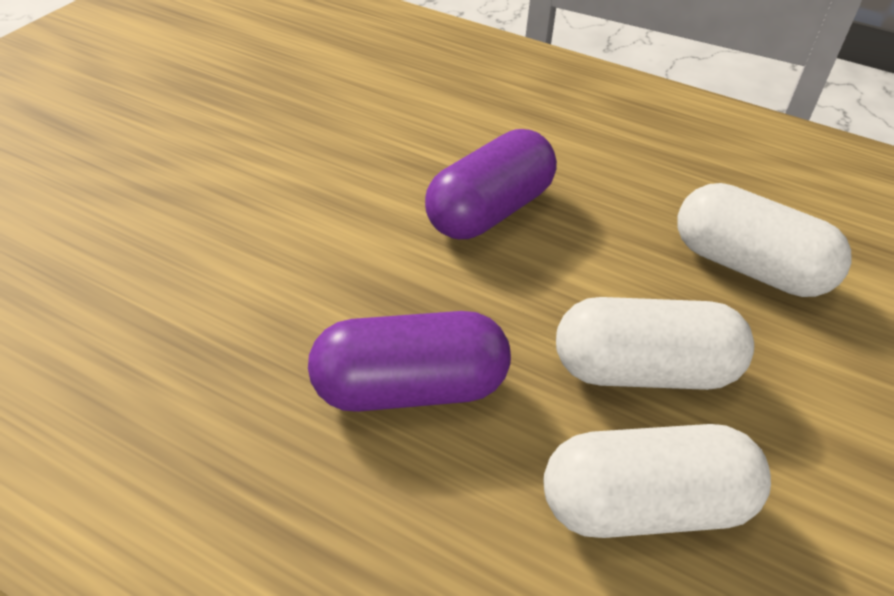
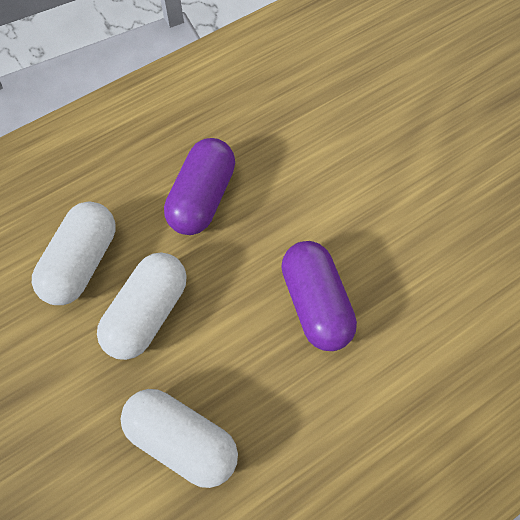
camera: 120 degrees right, 20 degrees up
white capsule [677,183,852,297] -> white capsule turned 60 degrees clockwise [121,389,238,488]

